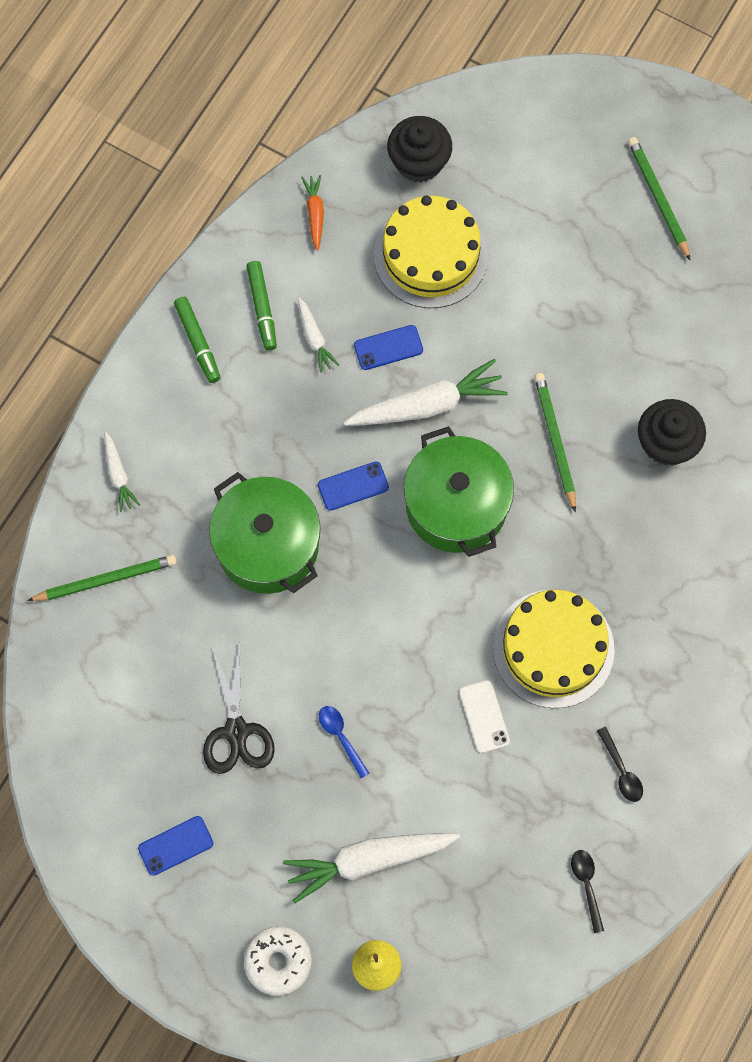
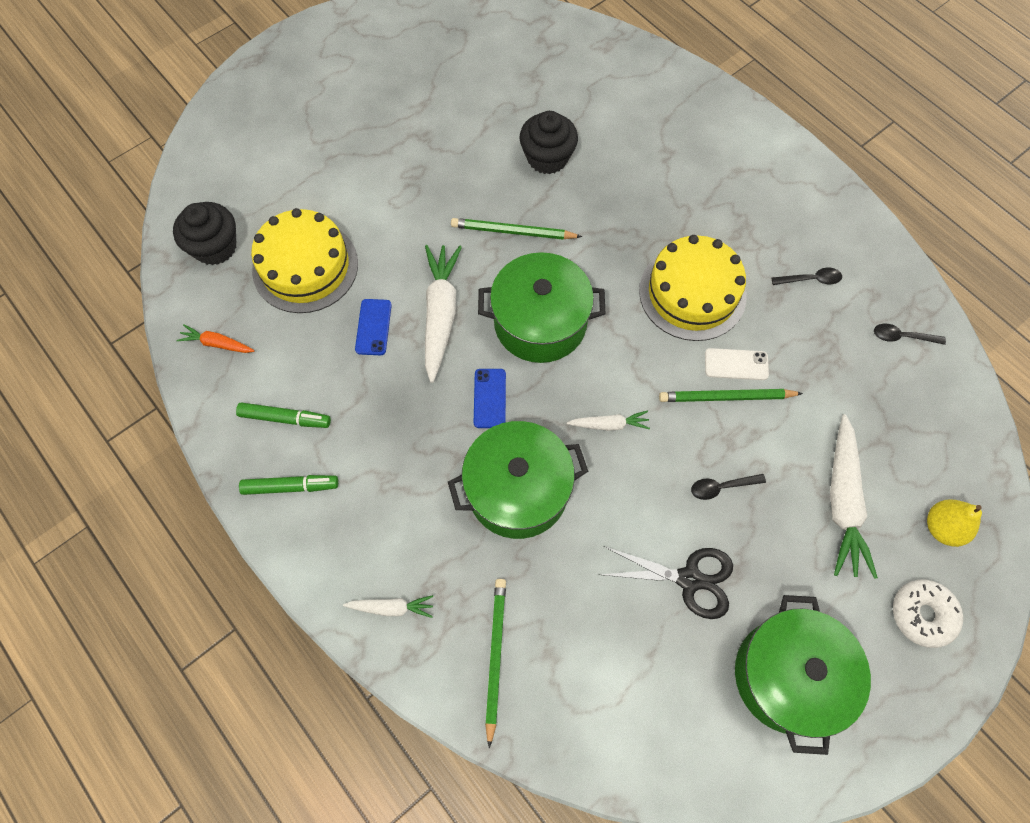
camera: 70 degrees left, 5 degrees down
blue phone [138,816,213,876] -> green pot [735,595,871,755]
white carrot [298,297,339,373] -> white carrot moved to [567,410,650,431]
blue spoon [319,706,369,778] -> black spoon [691,474,766,500]
green pencil [628,137,691,261] -> green pencil moved to [659,389,803,402]

